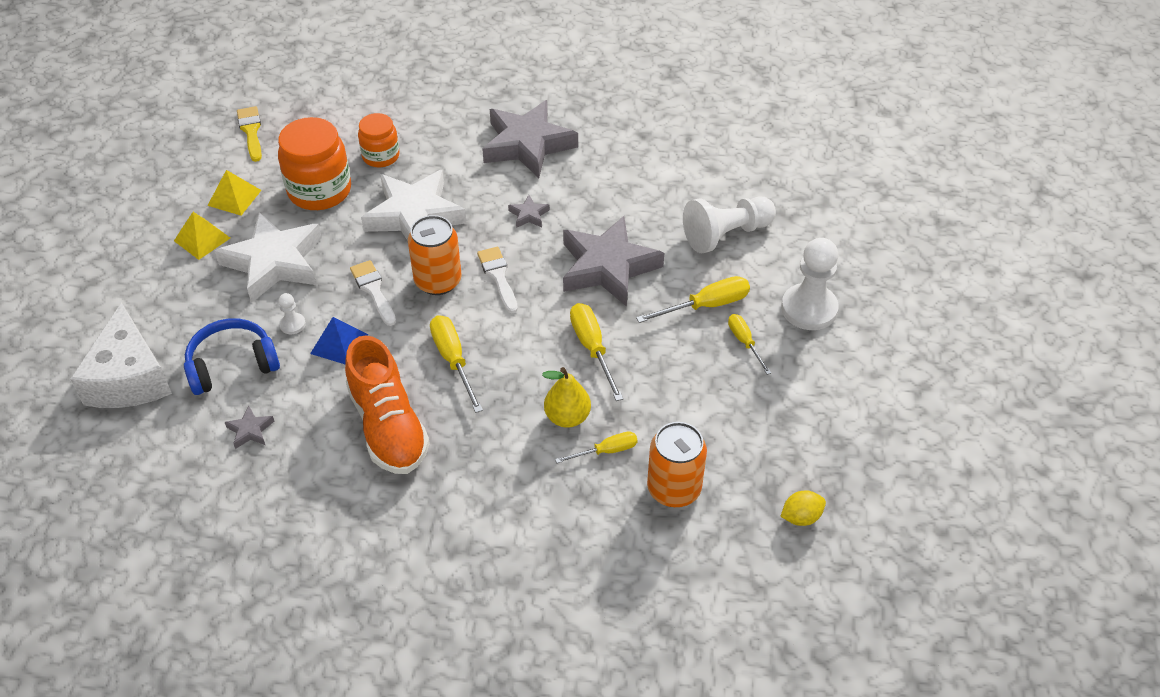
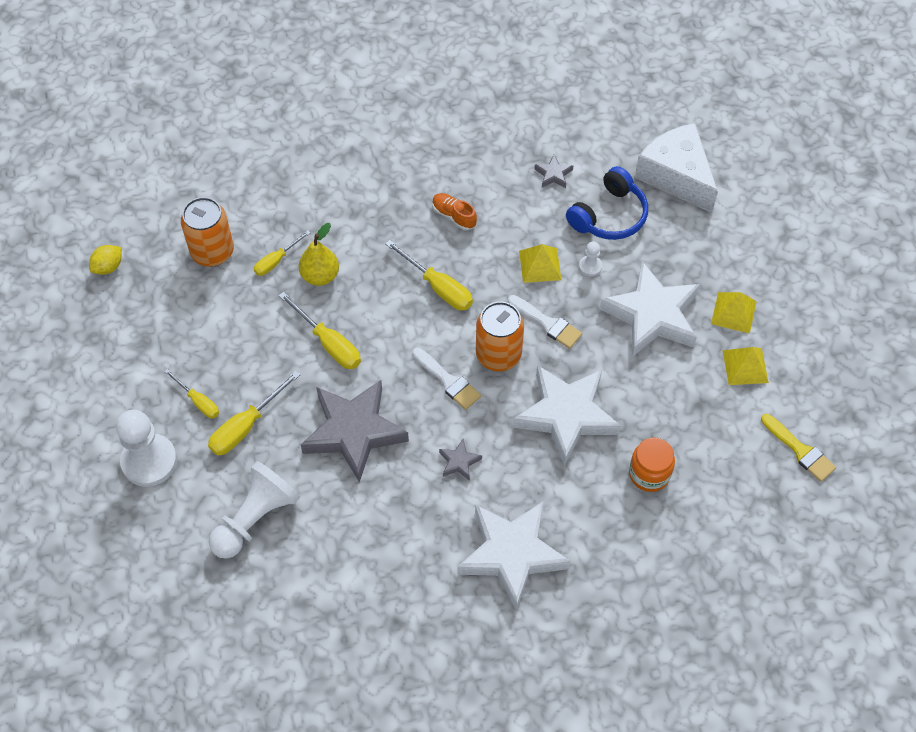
camera: 155 degrees right, 10 degrees up
orange jar [278,117,351,210] -> none
blue pyramid [310,317,368,364] -> yellow pyramid [519,244,561,283]
orange shoe [345,336,430,474] -> orange shoe [432,193,477,230], size x0.46
grey star [483,100,578,178] -> white star [457,501,571,610]

